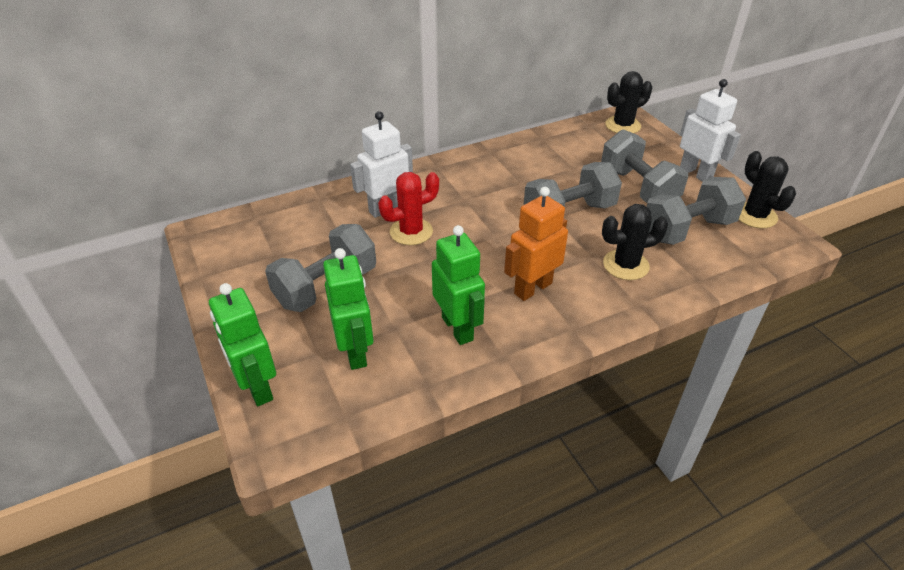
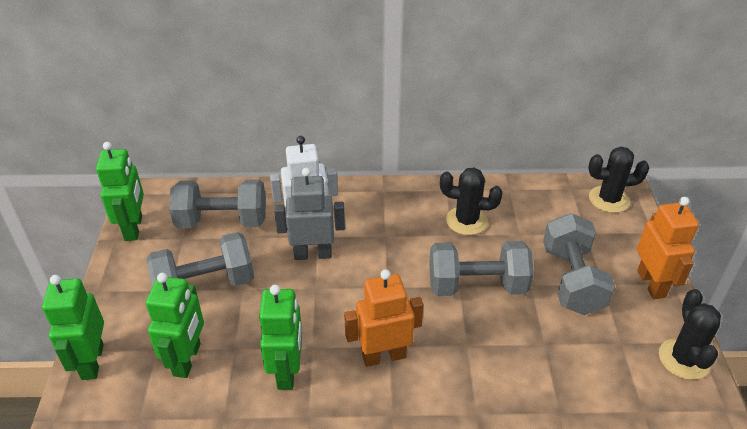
camera: 25 degrees right, 0 degrees up
red cactus [378,172,439,245] -> grey robot [274,168,345,260]
black cactus [602,204,668,280] -> black cactus moved to [440,168,503,235]
grey dumbbell [646,177,746,245] -> grey dumbbell moved to [169,179,266,228]
white robot [680,79,741,182] -> orange robot [637,197,699,299]
none -> green robot [96,142,144,241]

